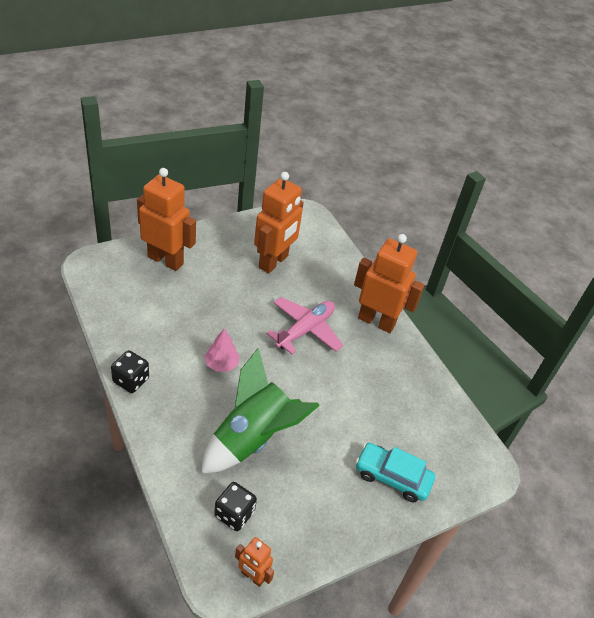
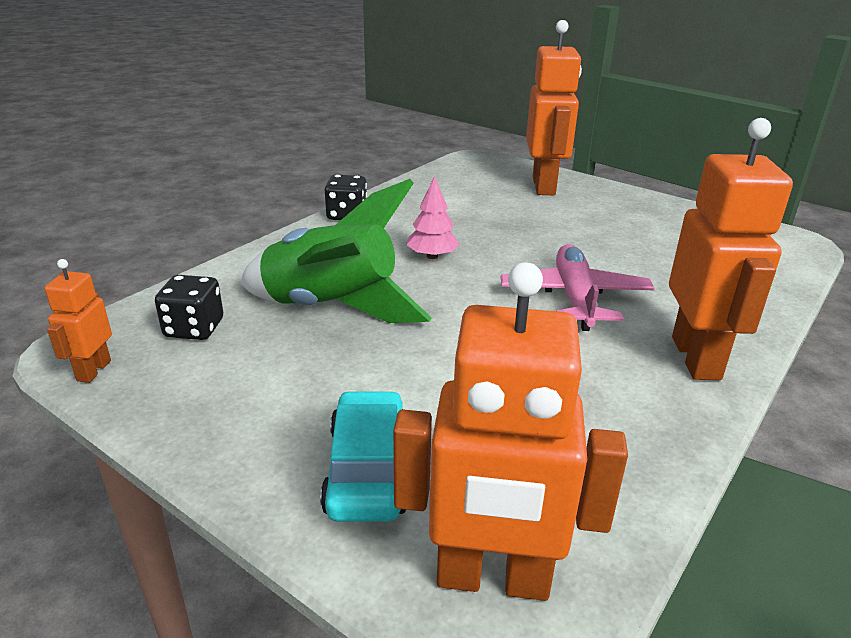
camera: 70 degrees right, 15 degrees down
orange robot [254,172,304,273] -> orange robot moved to [393,262,628,601]
pink plane [267,297,343,354] -> pink plane turned 105 degrees counterclockwise [501,244,655,331]

